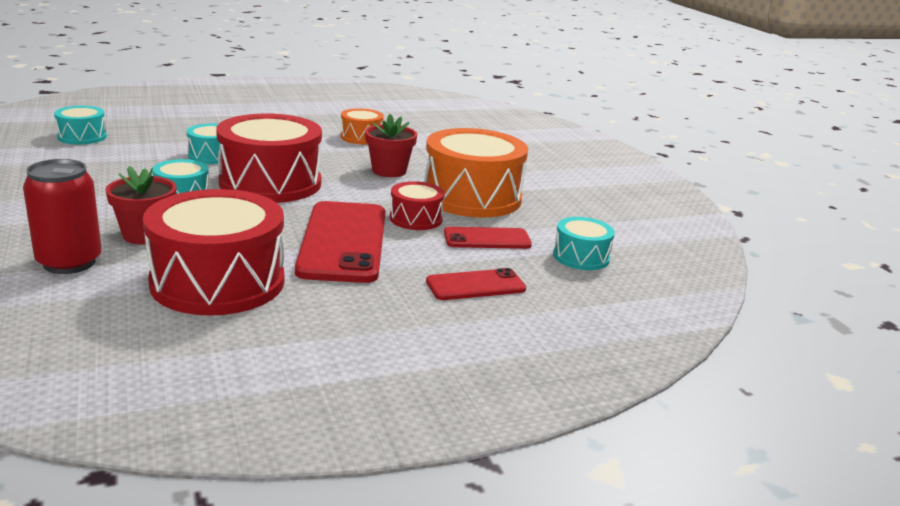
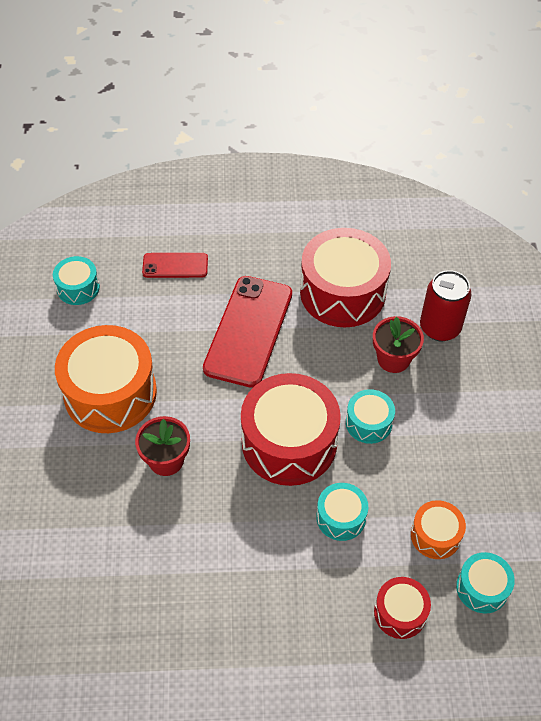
camera: 160 degrees left, 30 degrees up
orange drum [341,108,384,144] -> orange drum moved to [411,500,466,559]
red drum [390,181,445,230] -> red drum moved to [374,577,431,639]
red phone [444,227,532,249] -> none

